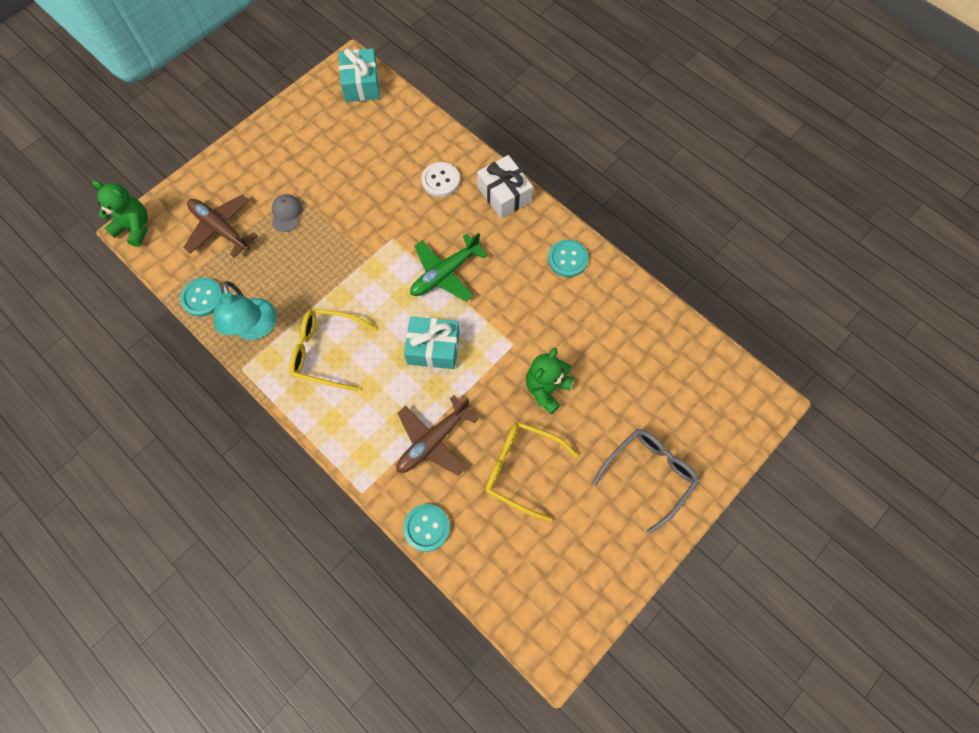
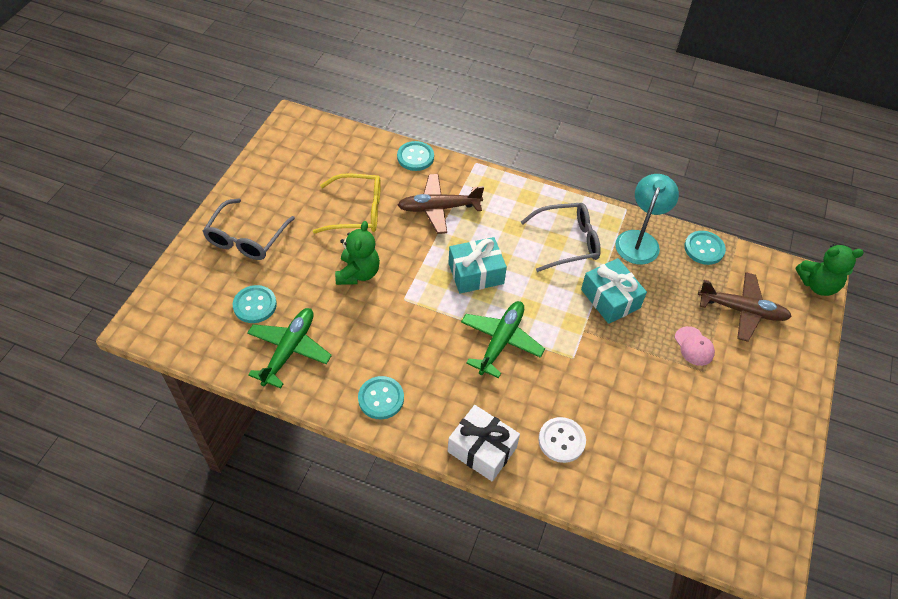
camera: 155 degrees right, 15 degrees down
turquoise lamp [214,281,277,340] -> turquoise lamp turned 60 degrees clockwise [615,174,679,265]
grey cap [272,194,302,232] -> pink cap [675,326,715,366]
yellow glasses [289,308,376,391] -> grey glasses [521,203,601,272]
turquoise gift [339,48,380,102] -> turquoise gift moved to [581,258,647,324]
brown plane [397,395,478,476] -> brown plane turned 120 degrees counterclockwise [398,174,484,234]
none -> turquoise button [233,285,277,323]
none -> green plane [247,308,332,389]

